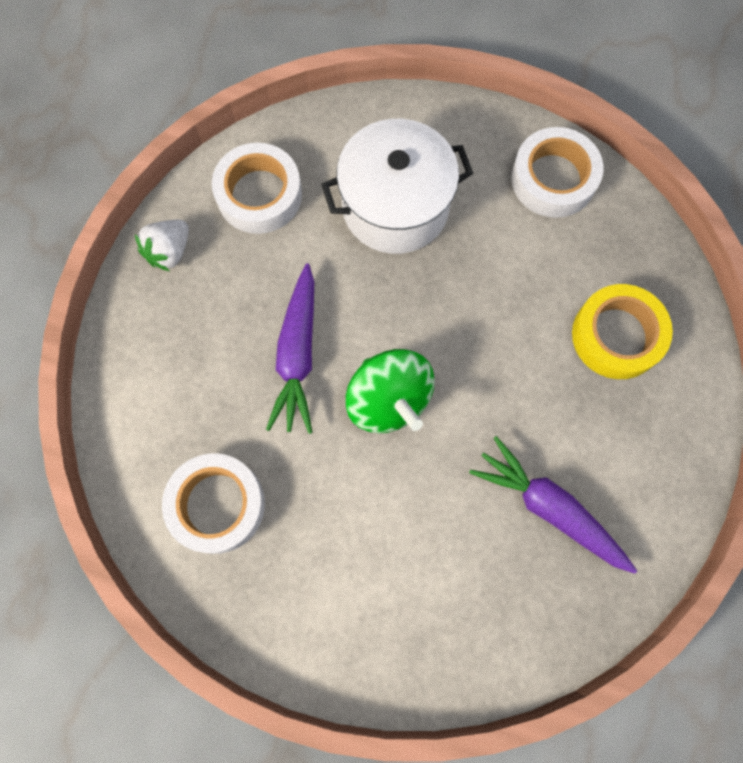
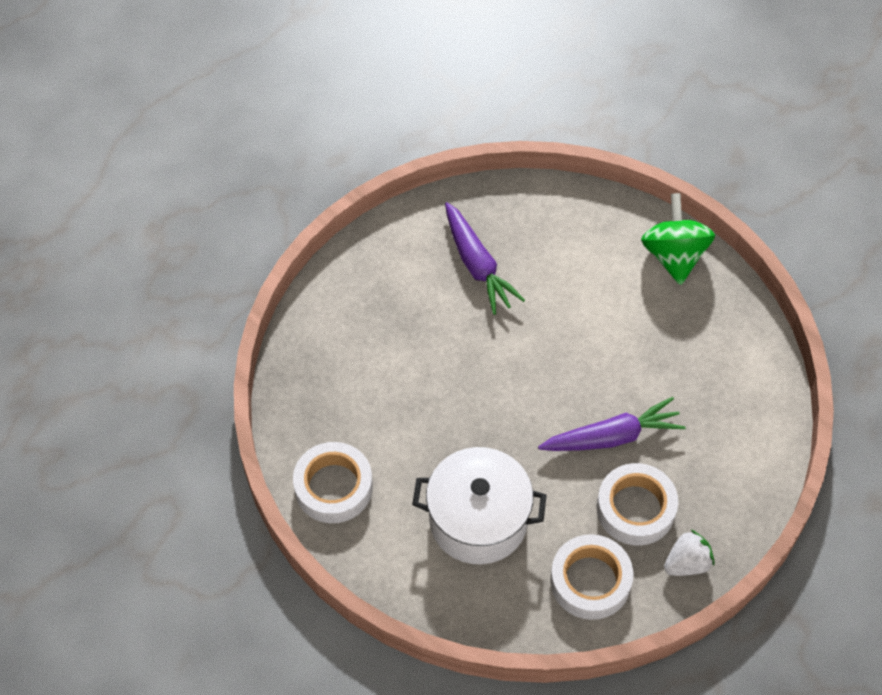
camera: 155 degrees left, 15 degrees down
white tape [162,453,265,554] -> white tape moved to [597,463,678,545]
purple carrot [266,263,314,434] -> purple carrot turned 45 degrees clockwise [538,397,686,451]
green spinning top [346,349,434,433] -> green spinning top moved to [641,193,715,285]
yellow tape [572,284,673,379] -> none

